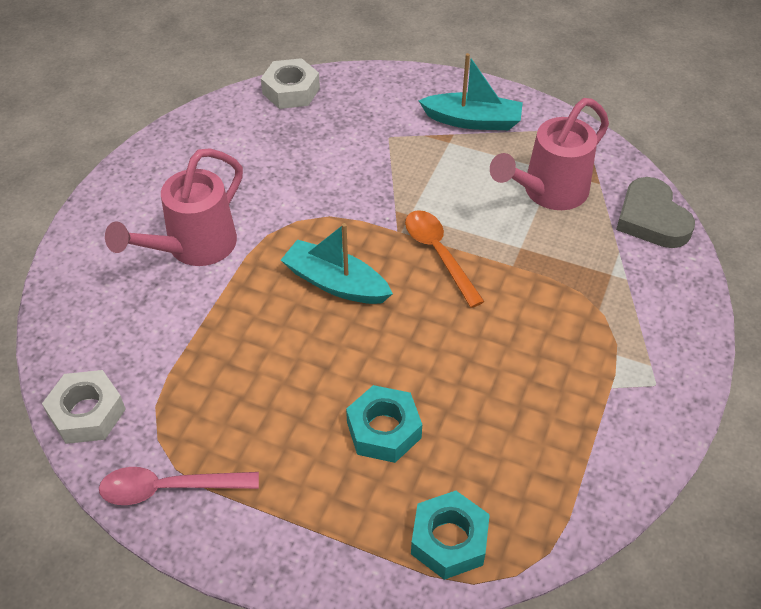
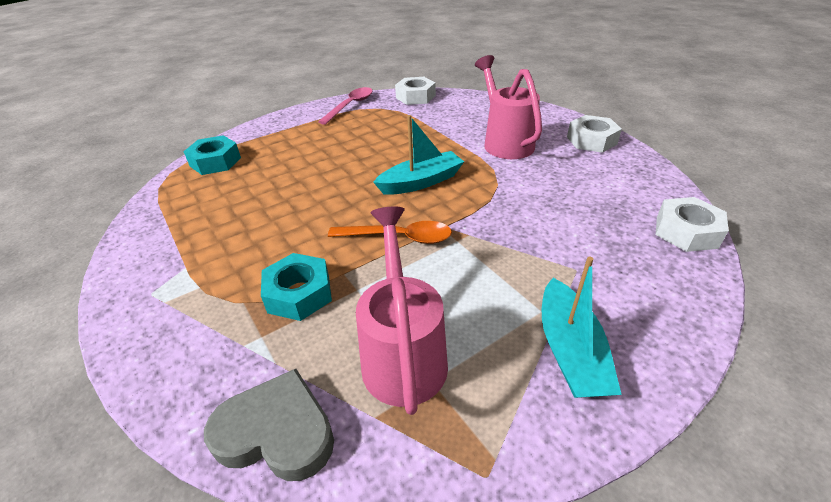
camera: 125 degrees right, 10 degrees down
turquoise nut [346,385,422,463] -> turquoise nut moved to [261,253,332,321]
turquoise boat [418,53,523,130] -> turquoise boat turned 45 degrees counterclockwise [542,257,622,398]
none -> white nut [567,115,622,153]

